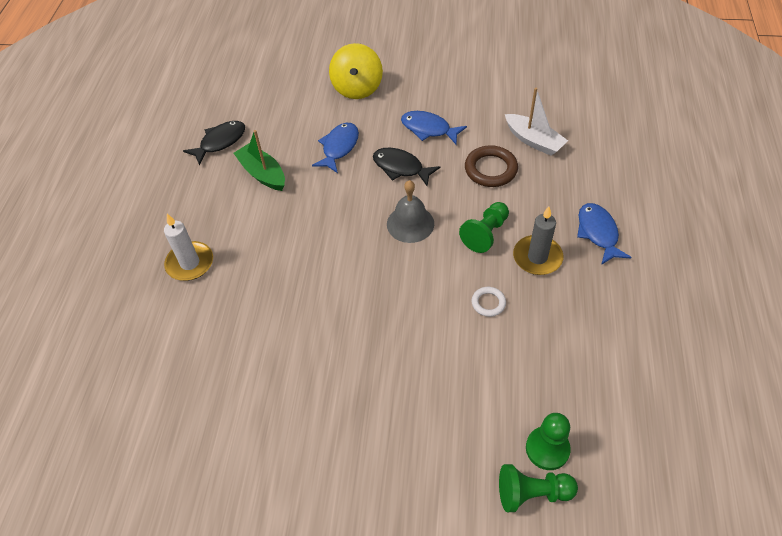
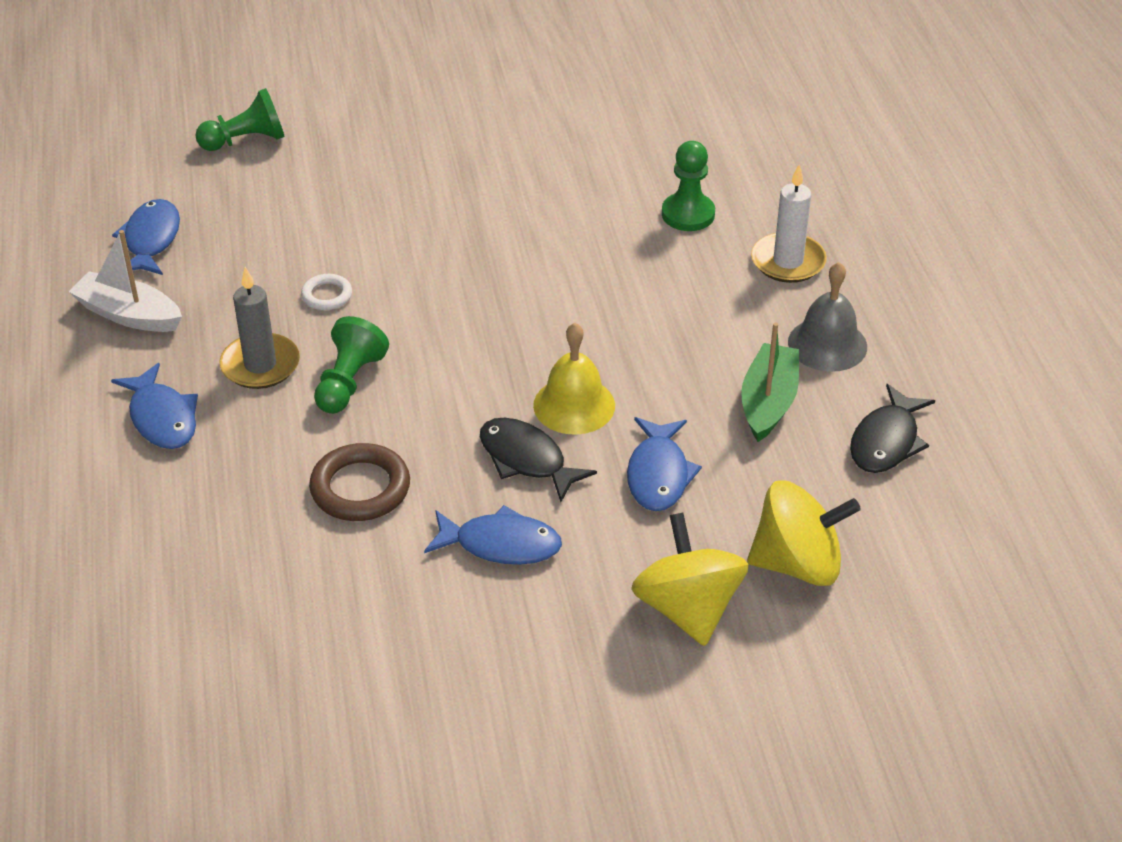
camera: 160 degrees right, 10 degrees down
green boat [233,130,285,191] -> green boat turned 105 degrees counterclockwise [741,322,799,442]
black fish [373,148,441,186] -> black fish turned 150 degrees counterclockwise [480,418,597,502]
grey bell [387,180,434,243] -> grey bell moved to [788,262,867,372]
white boat [505,88,568,156] -> white boat moved to [68,230,182,332]
green pawn [526,413,571,470] -> green pawn moved to [662,141,715,231]
none -> blue fish [112,199,180,275]
none -> yellow bell [533,323,615,435]
none -> yellow spinning top [747,480,861,586]

